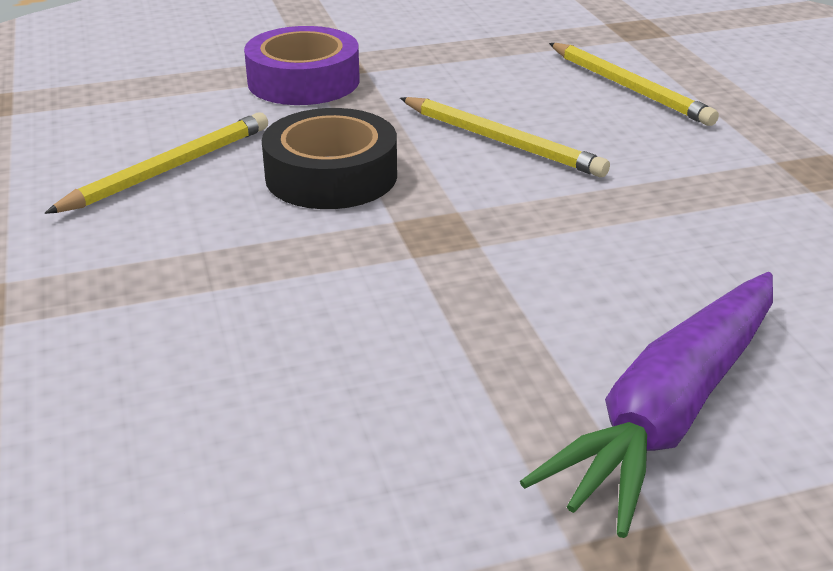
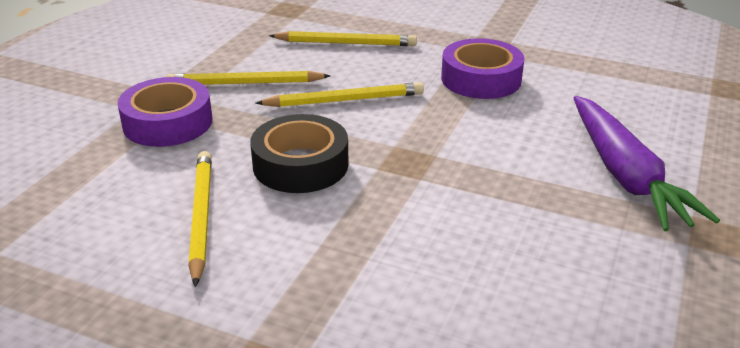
camera: 50 degrees left, 0 degrees up
none -> yellow pencil [166,71,330,85]
none -> purple tape [441,38,525,99]

